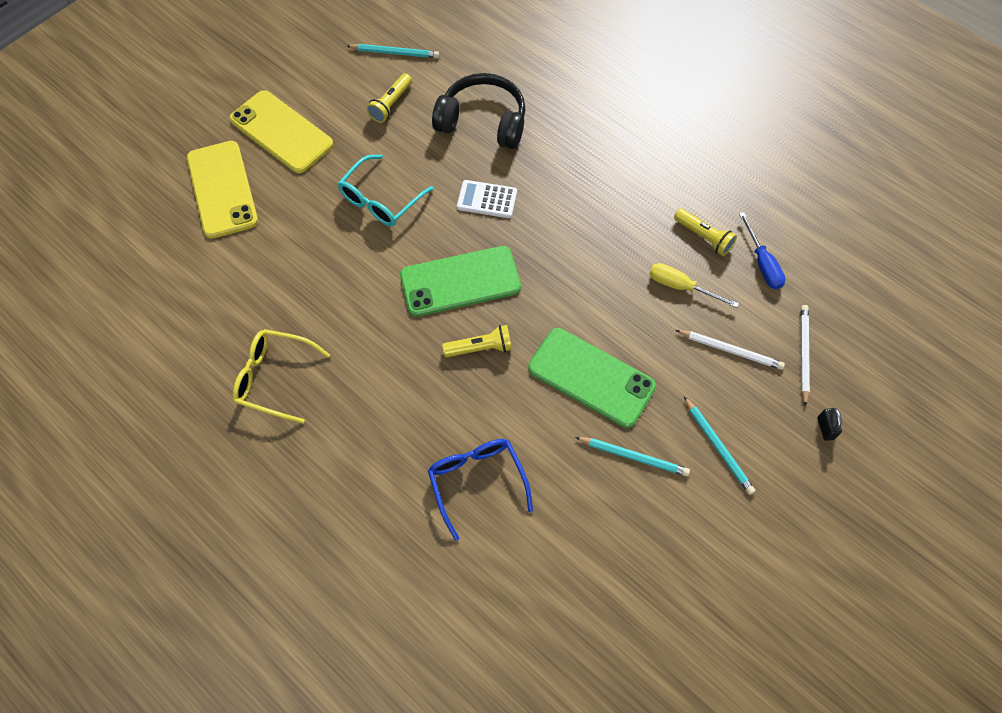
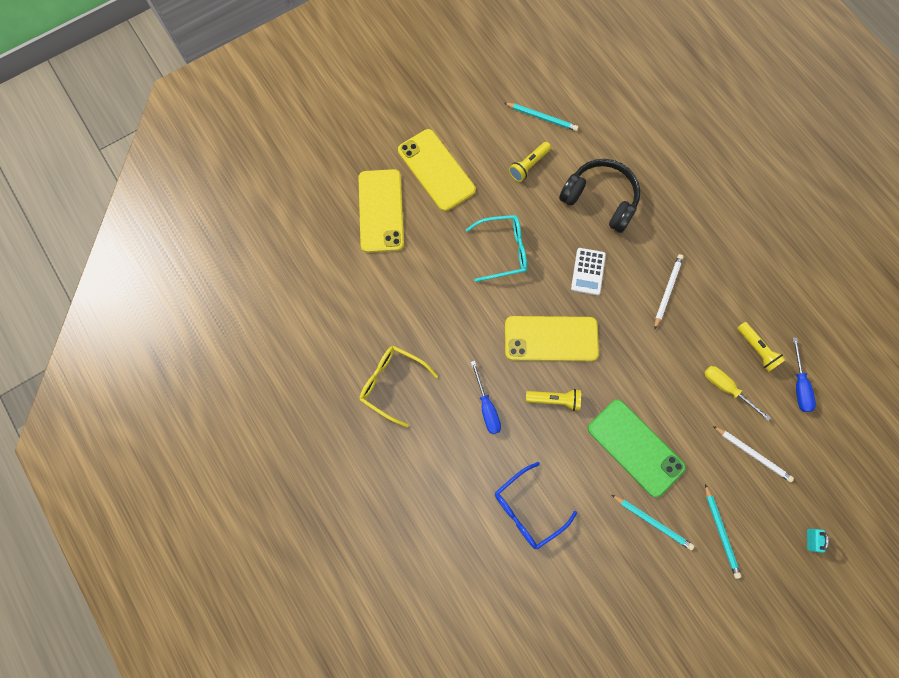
camera: 15 degrees right, 10 degrees up
turquoise glasses [338,155,434,226] -> turquoise glasses turned 150 degrees counterclockwise [466,215,527,282]
green phone [400,246,521,316] -> yellow phone [505,316,599,361]
blue glasses [428,439,533,541] -> blue glasses turned 120 degrees counterclockwise [495,462,577,549]
white calculator [457,180,517,218] -> white calculator turned 105 degrees counterclockwise [571,248,606,295]
white pencil [801,305,810,407] -> white pencil moved to [654,254,684,330]
black padlock [817,408,842,441] -> turquoise padlock [807,529,829,553]
none -> blue screwdriver [471,361,501,434]

